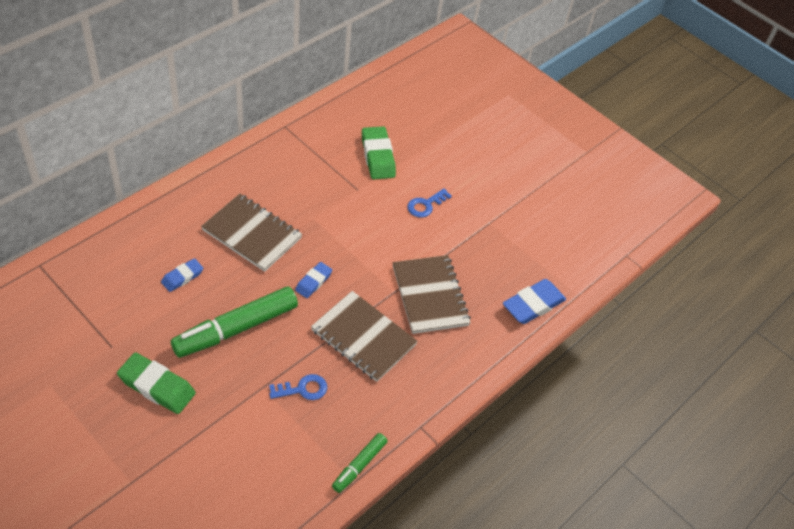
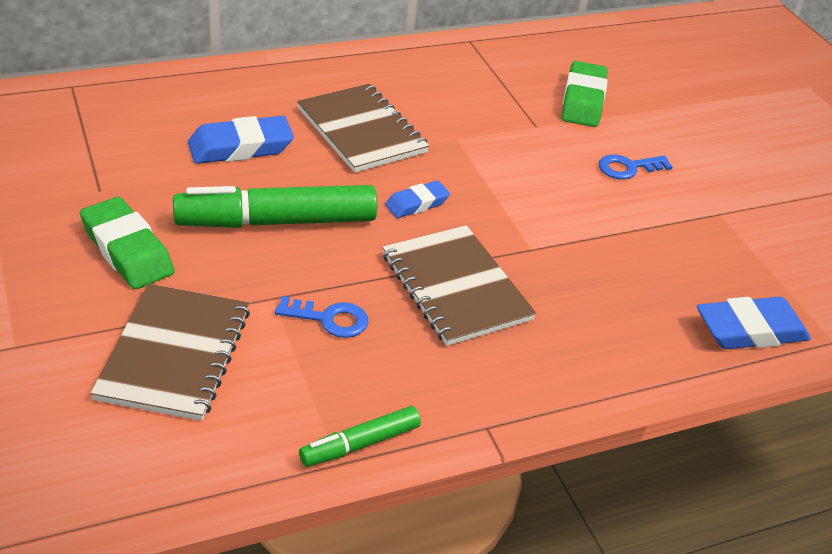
camera: 25 degrees right, 10 degrees down
blue eraser [161,258,203,292] -> blue eraser [188,116,294,164], size x1.68
brown notebook [392,255,471,334] -> brown notebook moved to [90,284,250,421]

